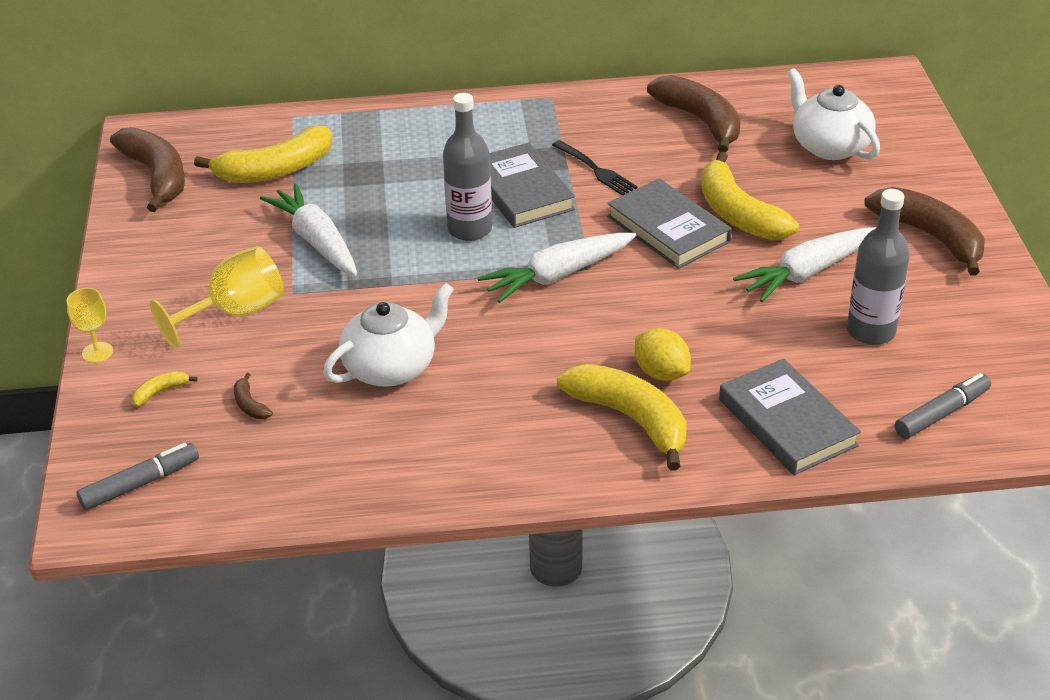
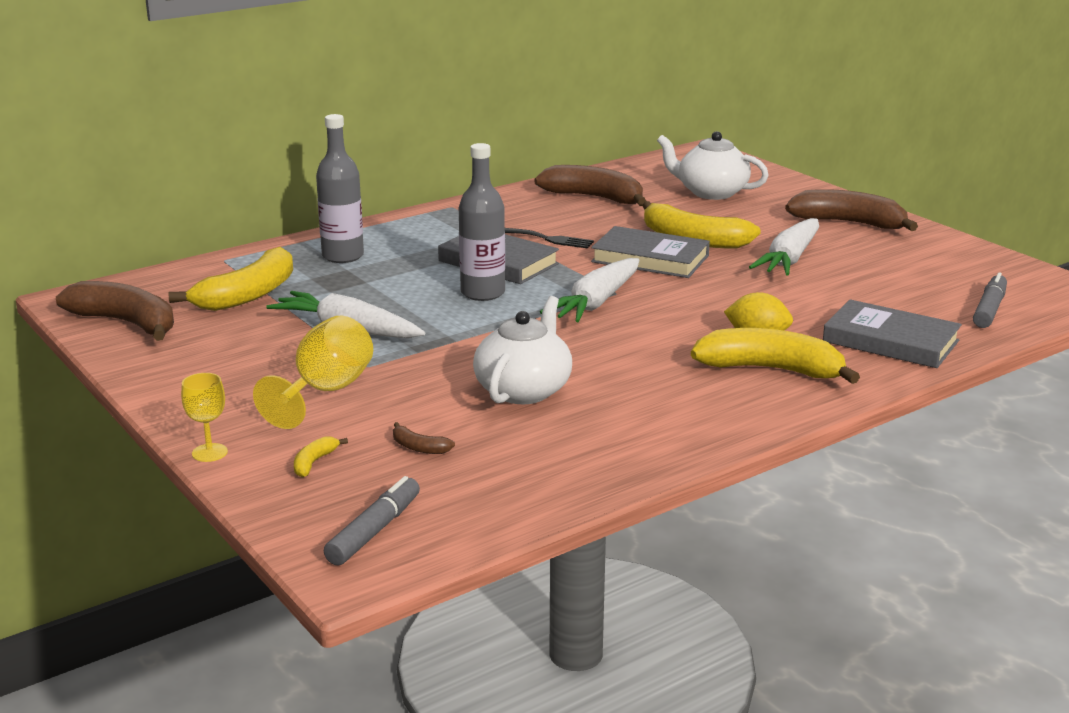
camera: 30 degrees left, 15 degrees down
grey bottle [847,189,910,345] -> grey bottle moved to [316,114,364,263]

